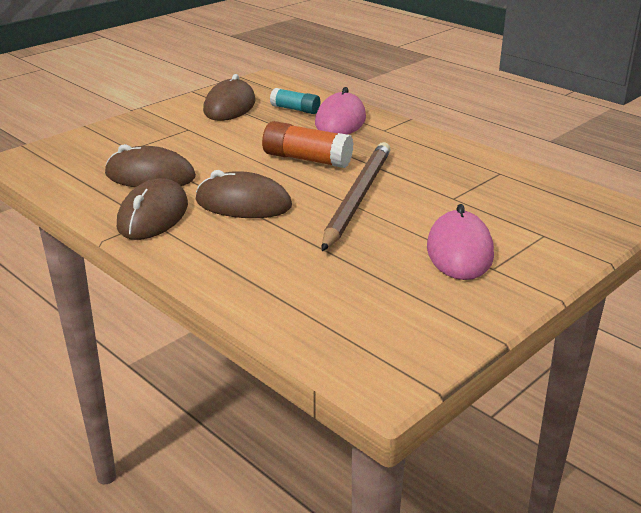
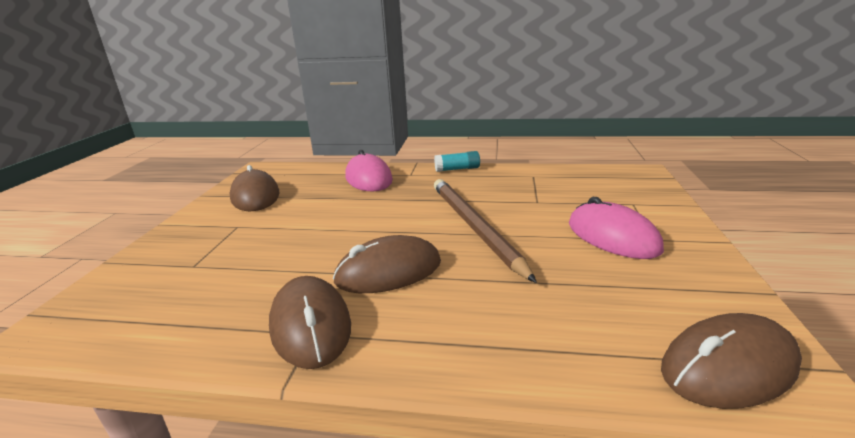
camera: 35 degrees left, 5 degrees down
brown mouse [105,144,196,187] -> brown mouse moved to [661,313,802,409]
orange glue stick [262,121,354,168] -> none
turquoise glue stick [270,88,320,114] -> turquoise glue stick moved to [434,151,480,172]

